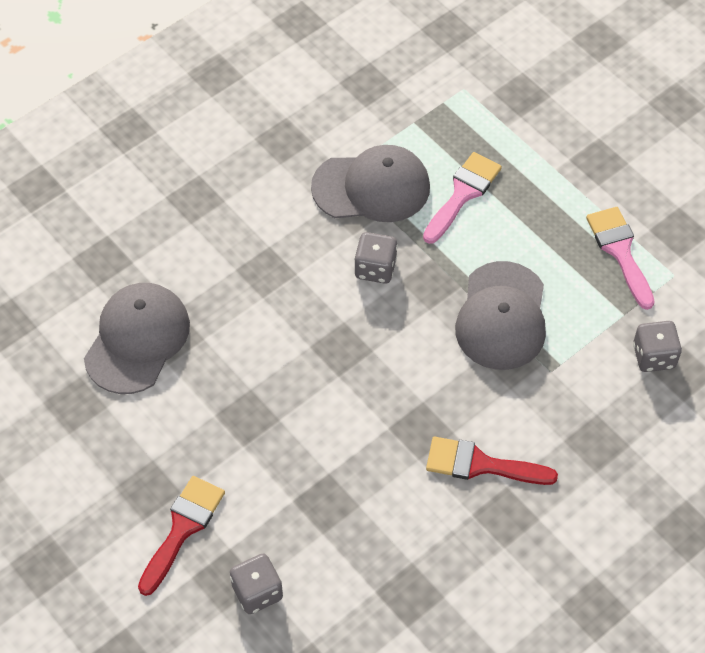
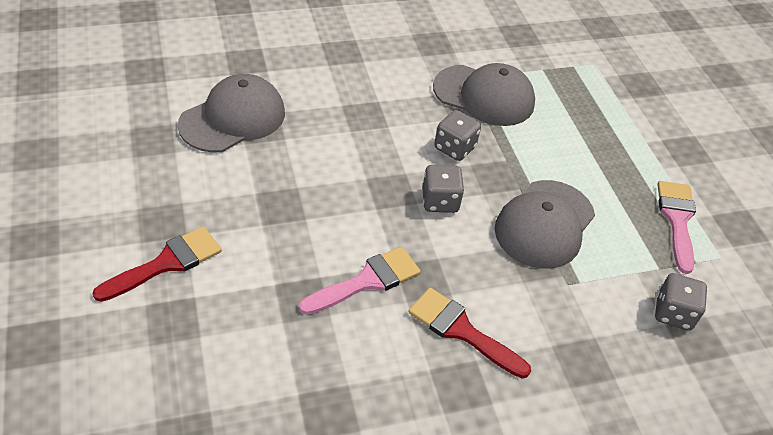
camera: 20 degrees right, 10 degrees down
grey dice [230,553,283,614] -> grey dice moved to [422,165,464,213]
pink brush [423,152,502,244] -> pink brush moved to [299,246,421,315]

